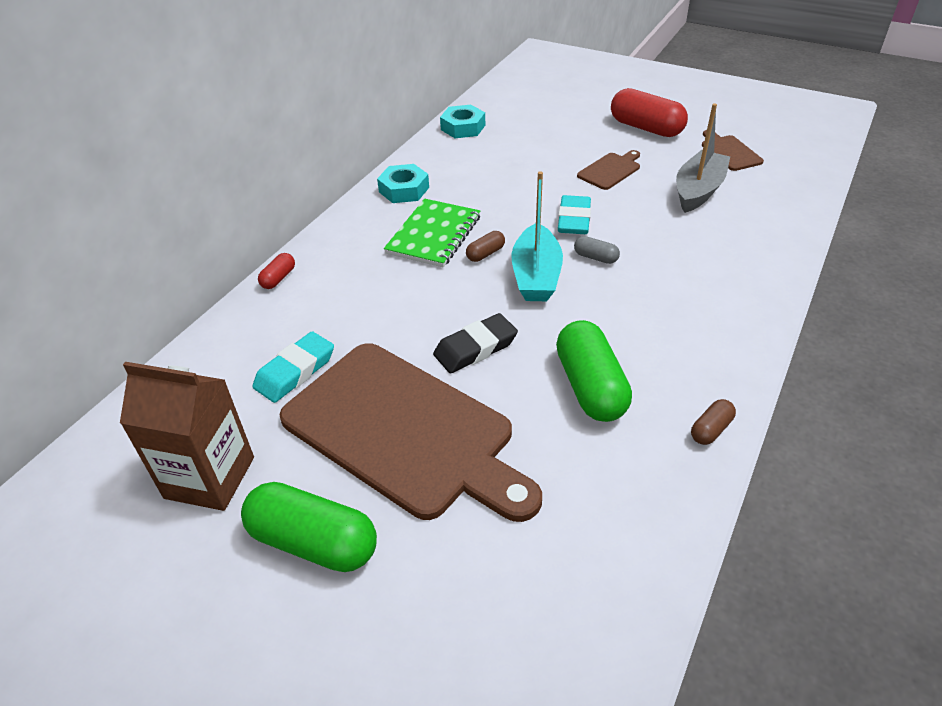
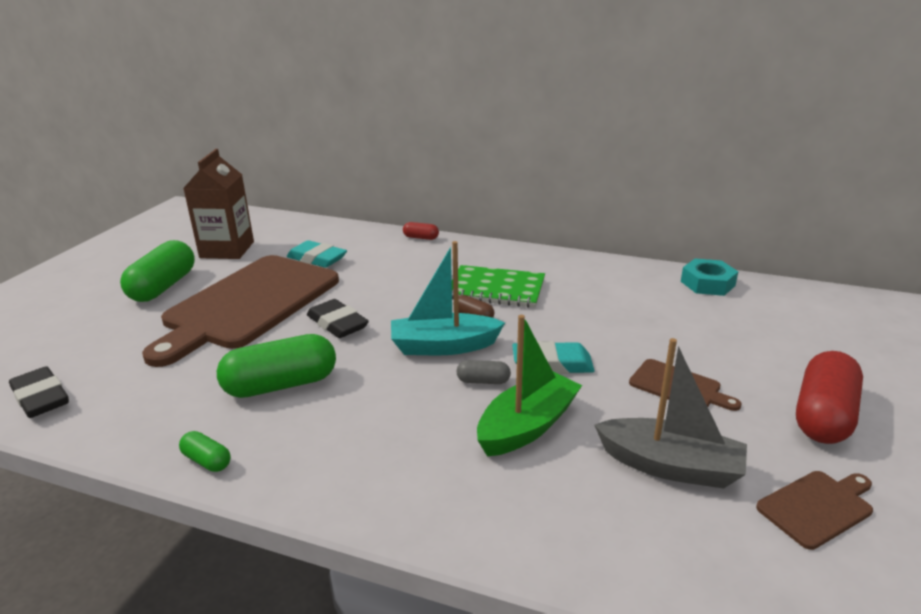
camera: 80 degrees right, 15 degrees down
turquoise nut [377,164,429,203] -> none
grey capsule [574,236,620,264] -> grey capsule turned 75 degrees clockwise [457,360,511,384]
brown capsule [691,399,736,445] -> green capsule [179,431,231,472]
none -> black eraser [9,366,69,418]
none -> green boat [477,315,582,456]

